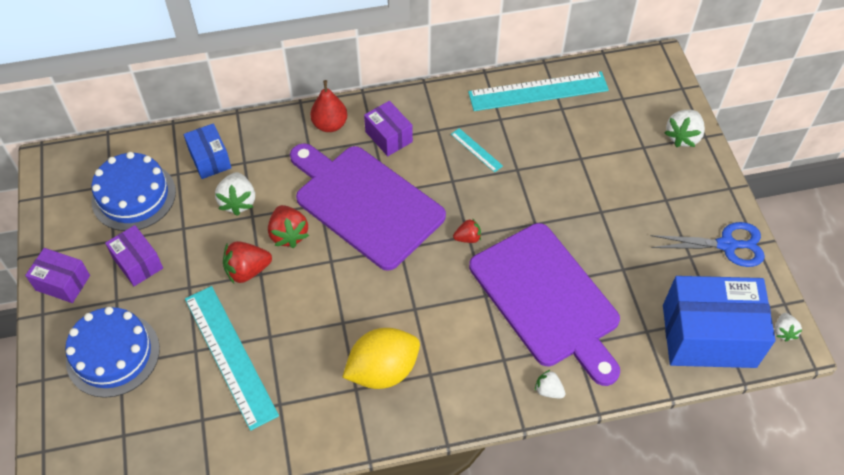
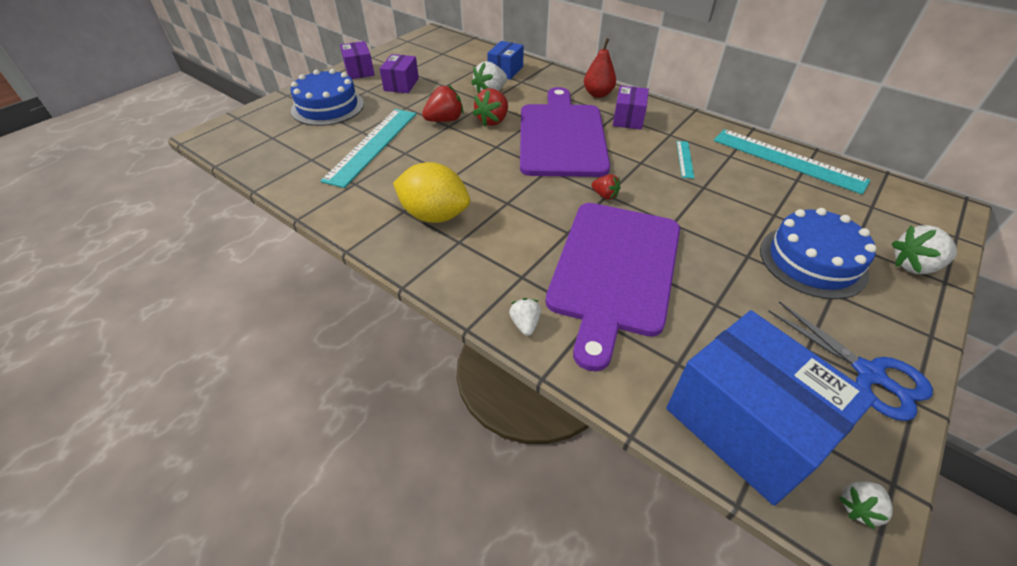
camera: 50 degrees right, 10 degrees down
blue cake [91,152,176,231] -> blue cake moved to [760,208,876,299]
red strawberry [223,241,272,284] -> red strawberry turned 120 degrees clockwise [422,85,464,122]

